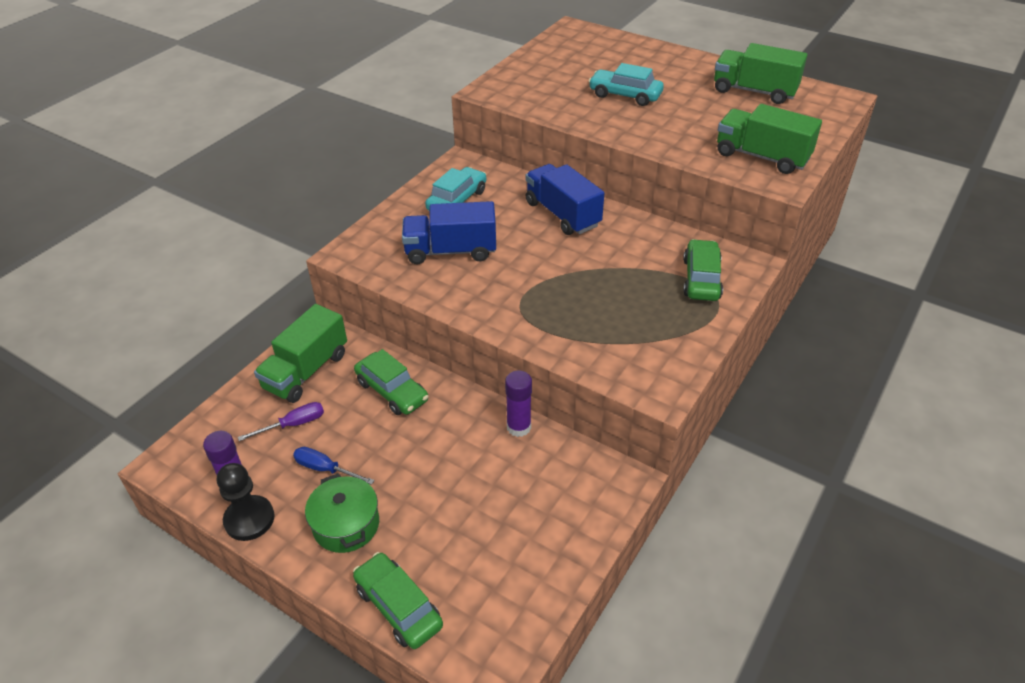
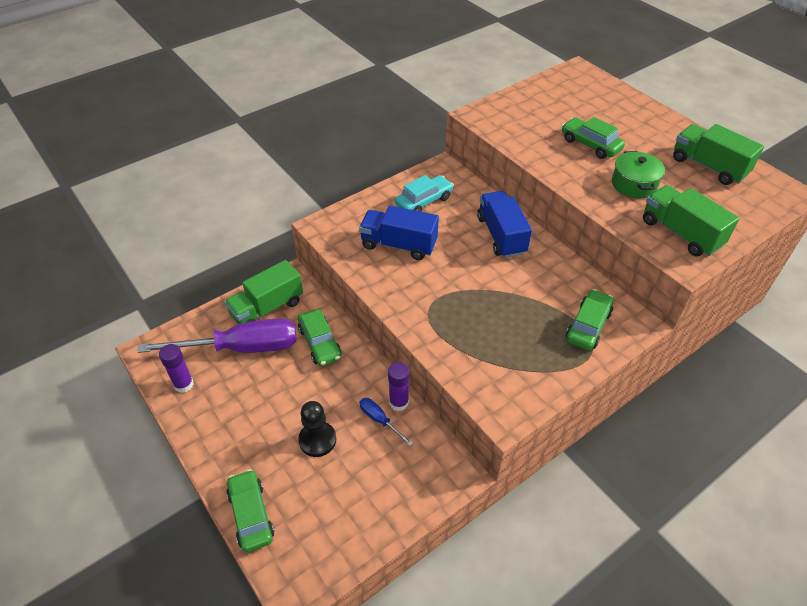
camera: 20 degrees right, 5 degrees up
black pawn [217,463,274,541] -> black pawn moved to [298,401,336,457]
purple screwdriver [238,402,324,441] -> purple screwdriver [137,318,297,353], size x2.36
blue screwdriver [293,447,375,485] -> blue screwdriver moved to [359,398,413,446]
green pot [305,473,379,553] -> green pot moved to [612,151,665,199]
turquoise car [589,63,664,106] -> green car [562,117,625,159]

